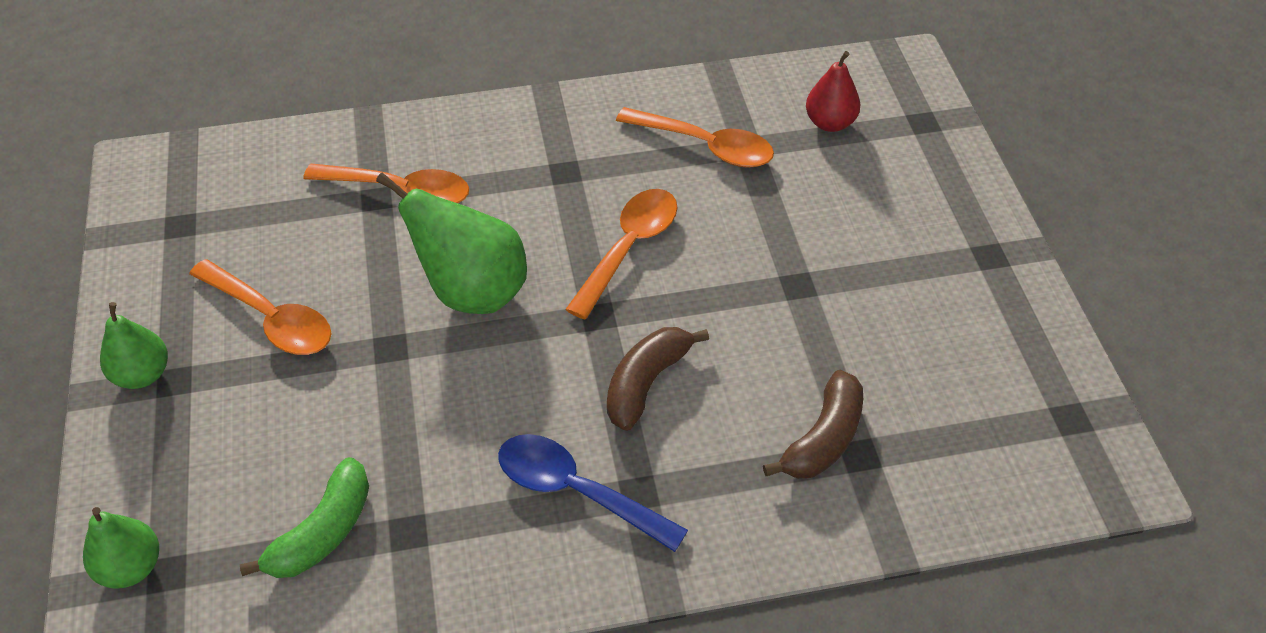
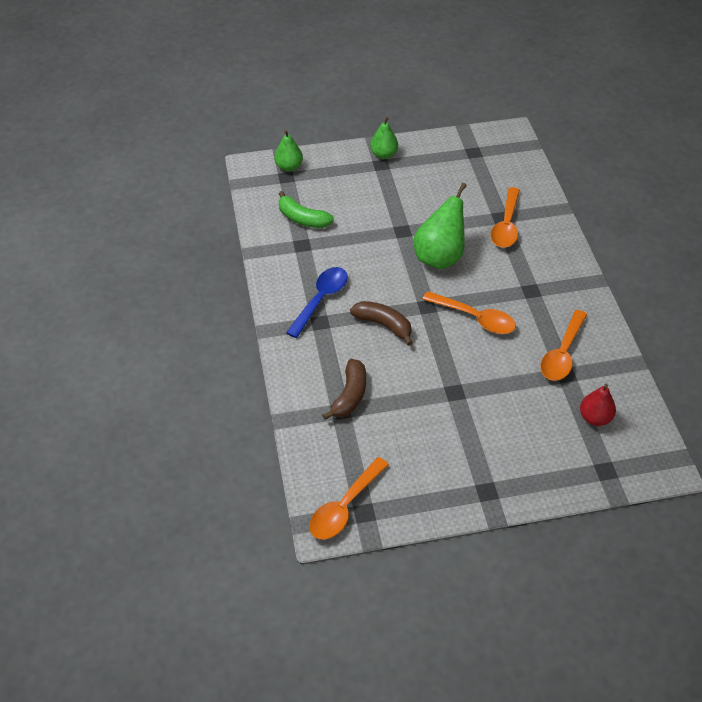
camera: 90 degrees right, 0 degrees up
orange spoon [189,259,332,355] -> orange spoon moved to [309,457,389,539]
brown banana [763,370,863,479] -> brown banana turned 105 degrees counterclockwise [322,359,366,420]

